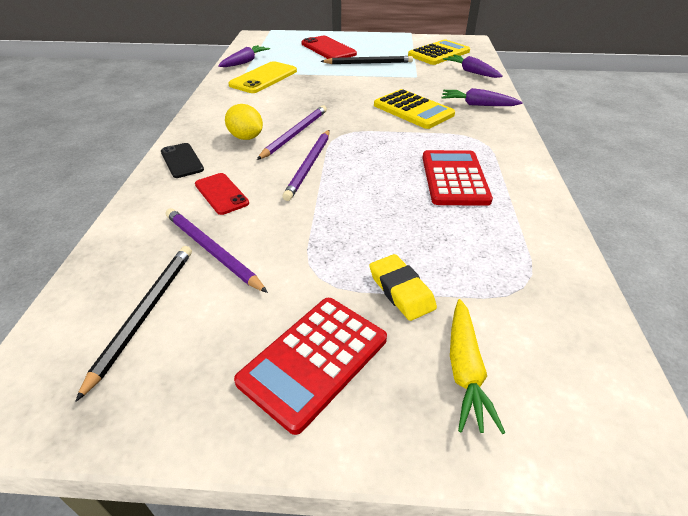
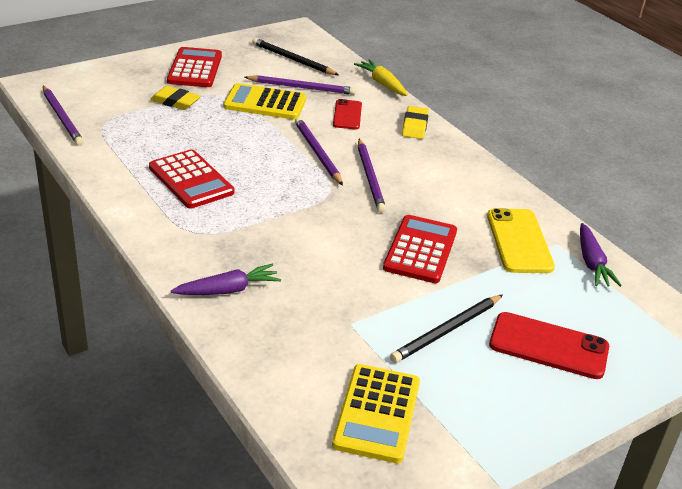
camera: 140 degrees right, 5 degrees down
black pencil [75,246,192,402] -> black pencil turned 150 degrees clockwise [252,38,339,75]
black phone [161,143,204,178] -> yellow eraser [402,106,429,139]
red phone [195,173,249,215] -> red phone turned 75 degrees clockwise [333,99,362,129]
yellow lemon [225,104,263,140] -> none
yellow calculator [374,89,455,129] -> yellow calculator moved to [224,83,306,120]
purple carrot [443,55,503,78] -> none
yellow carrot [450,299,505,434] -> yellow carrot moved to [354,59,408,96]
none -> purple pencil [43,86,84,146]
none -> red calculator [383,215,457,283]

